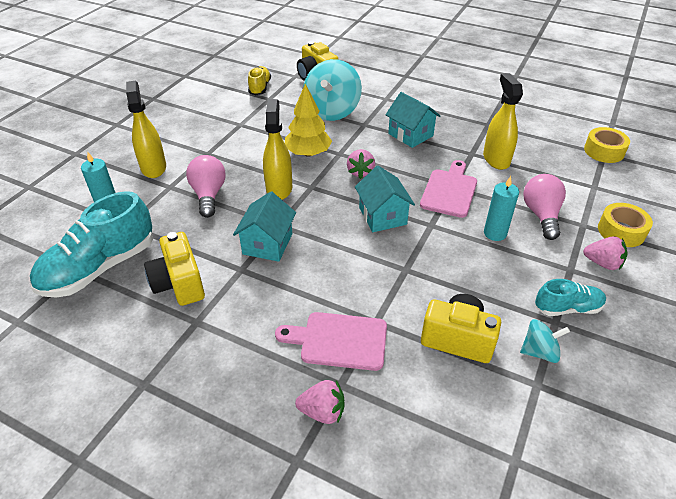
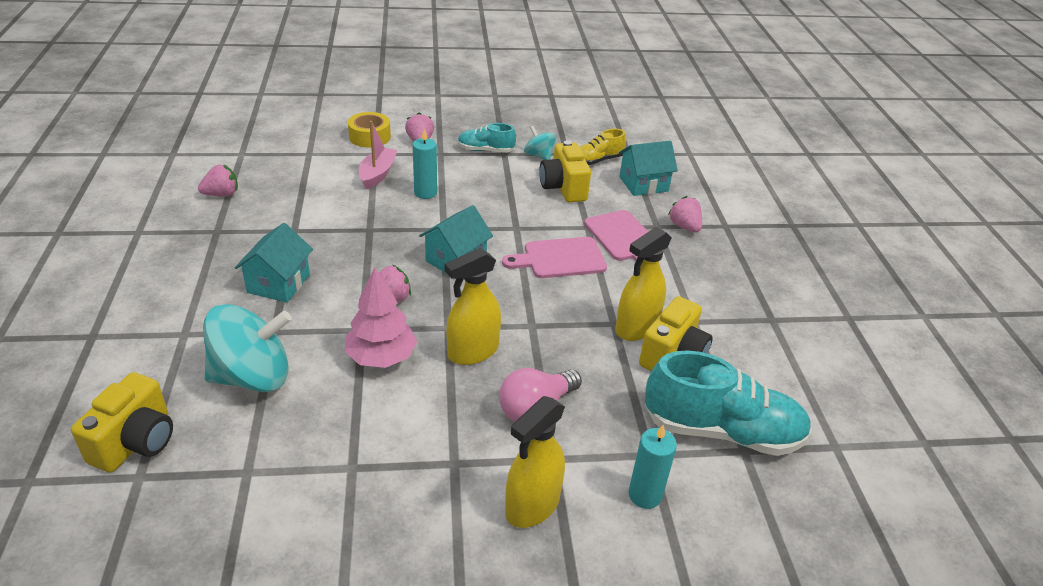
camera: 125 degrees left, 5 degrees down
turquoise house [233,191,296,262] -> turquoise house moved to [619,141,678,196]
yellow shoe [248,66,271,95] -> yellow shoe moved to [580,129,626,165]
yellow tree [285,84,332,157] -> pink tree [345,268,417,368]
pink cutting board [420,160,477,218] -> pink cutting board moved to [502,237,607,278]
yellow spray bottle [483,73,523,170] -> yellow spray bottle moved to [615,227,672,341]
pink light bulb [523,174,566,240] -> pink boat [359,121,397,189]
turquoise shoe [535,279,606,316] -> turquoise shoe turned 45 degrees counterclockwise [458,123,516,153]
yellow tape [584,127,630,163] -> none
none -> pink strawberry [198,164,238,196]

